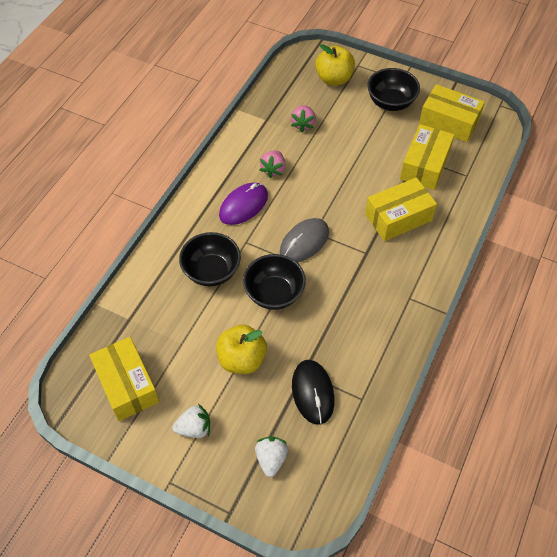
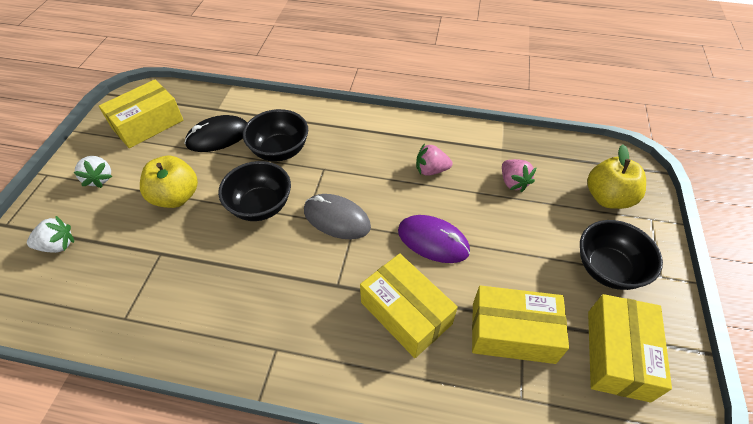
camera: 75 degrees right, 5 degrees down
purple mouse [219,183,268,225] -> purple mouse moved to [398,215,470,263]
pink strawberry [291,105,316,132] -> pink strawberry turned 105 degrees counterclockwise [502,159,537,192]
black mouse [292,360,335,425] -> black mouse moved to [184,115,247,152]

